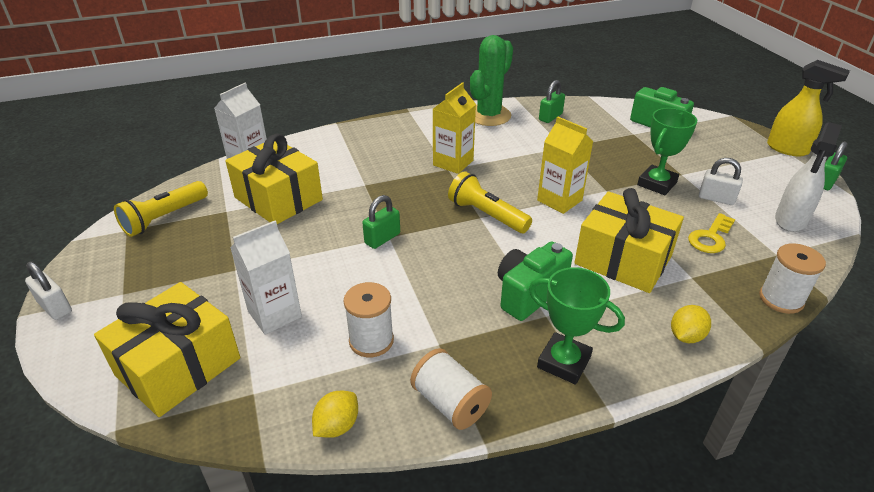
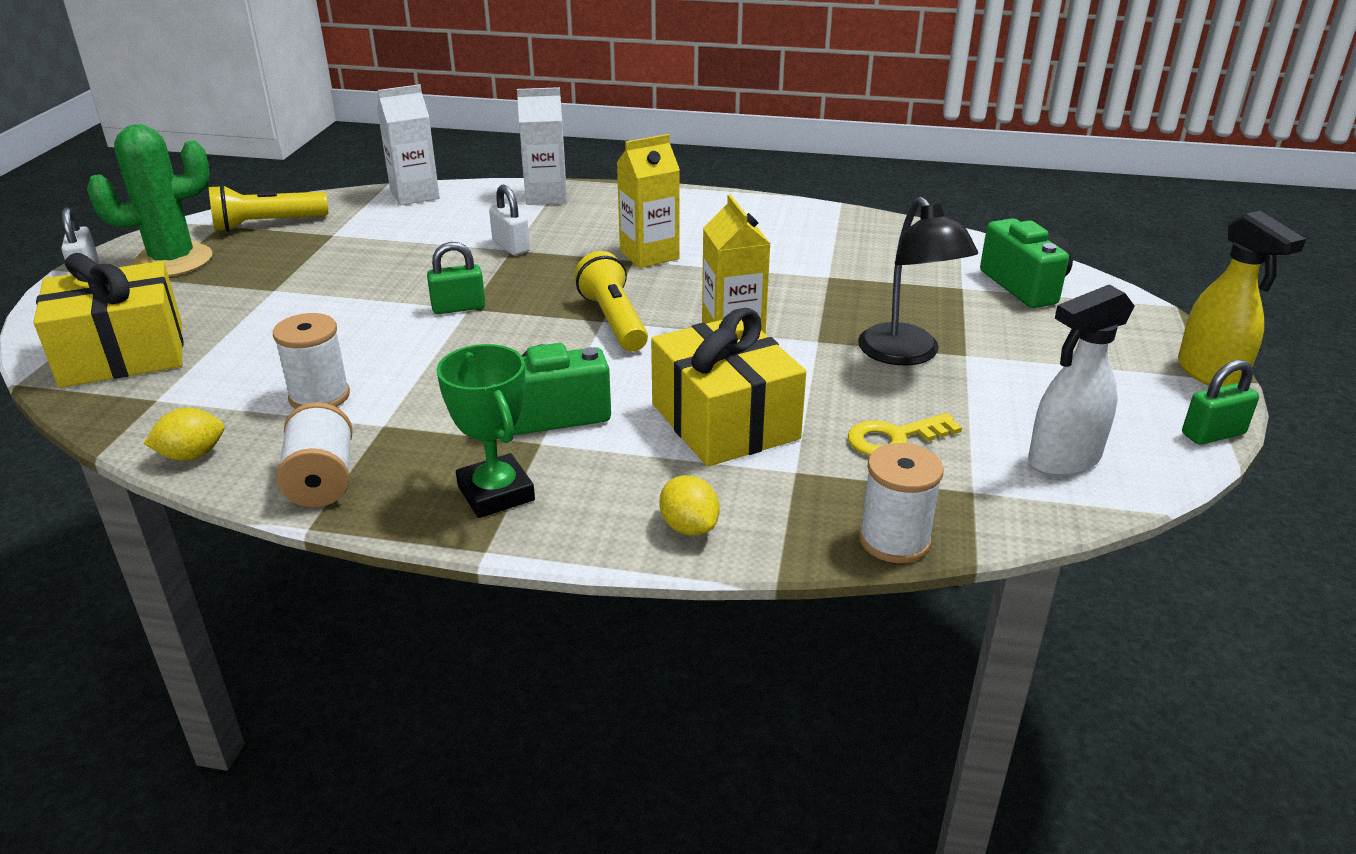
camera: 30 degrees right, 5 degrees down
yellow gift [225,134,323,224] -> none
white carton [230,221,302,335] -> white carton moved to [517,87,567,205]
green cactus [470,35,513,126] -> green cactus moved to [87,124,212,276]
green padlock [539,80,565,123] -> none
green trophy [637,108,697,195] -> black lamp [858,197,978,366]
yellow lemon [671,305,711,343] -> yellow lemon turned 75 degrees clockwise [659,475,720,536]
white padlock [699,158,743,205] -> white padlock moved to [489,185,530,255]

